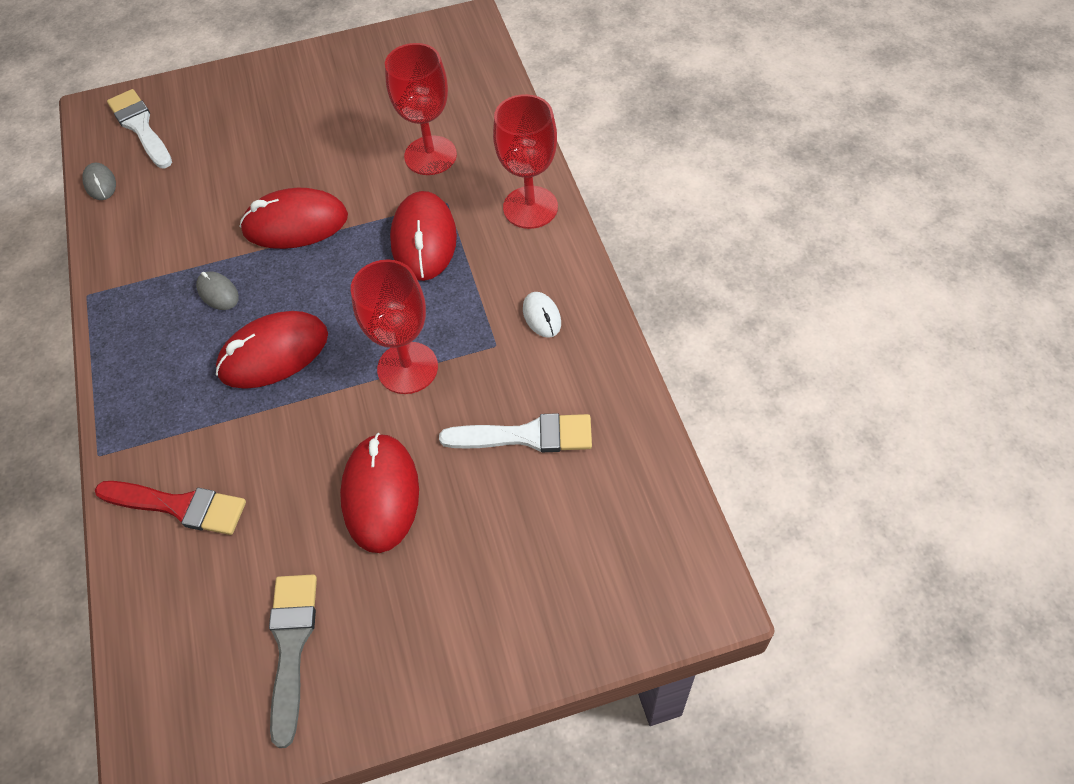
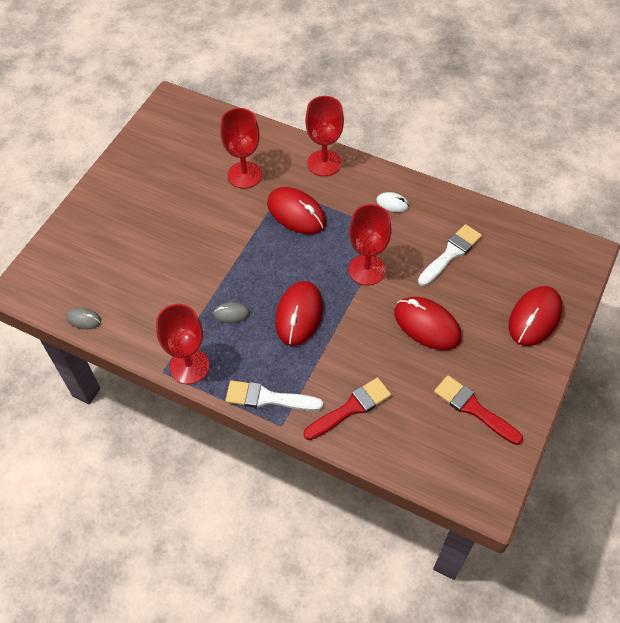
camera: 50 degrees left, 0 degrees up
white brush [107,89,172,168] -> white brush moved to [225,380,323,411]
red mouse [240,188,348,249] -> red mouse moved to [509,286,562,346]
grey brush [269,575,317,748] -> red brush [434,375,523,445]
none -> red goblet [156,304,209,384]

